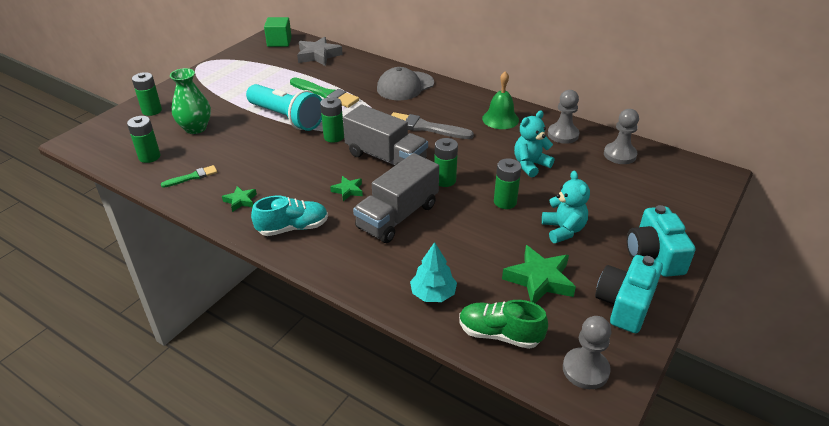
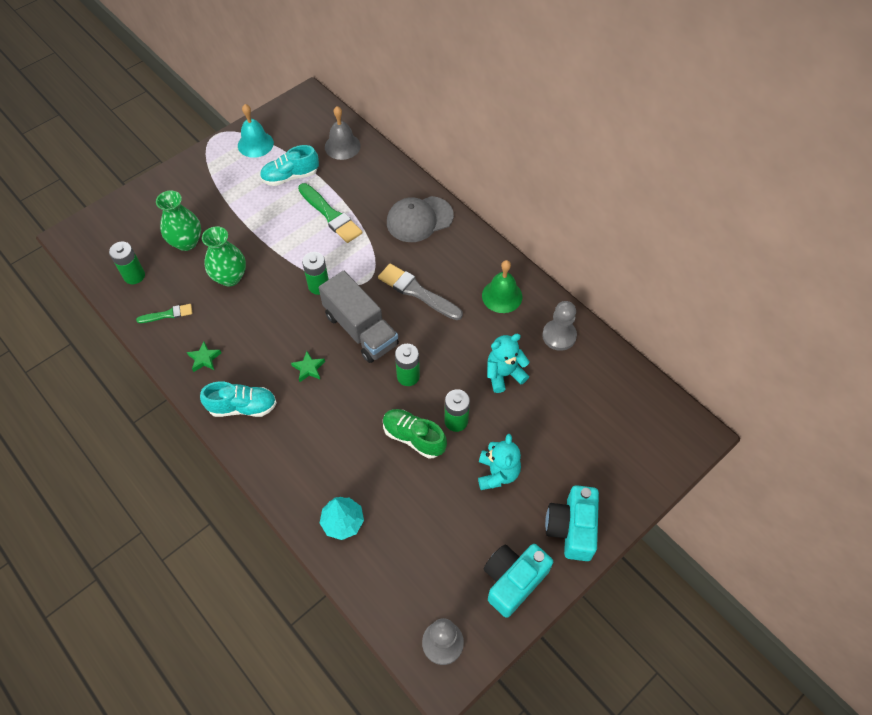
camera: 15 degrees right, 20 degrees up
green battery [132,72,162,116] -> none
turquoise flashlight [246,84,322,131] -> none
green cube [264,17,292,47] -> none
grey star [297,37,343,66] -> grey bell [325,106,361,160]
grey truck [353,153,439,243] -> none
green shoe [459,300,548,349] -> green shoe moved to [383,409,447,459]
green star [502,245,576,303] -> none
grey pawn [604,109,639,164] -> none
none -> green vase [202,226,246,286]
none -> turquoise bell [238,104,274,158]
none -> turquoise shoe [260,145,319,186]

